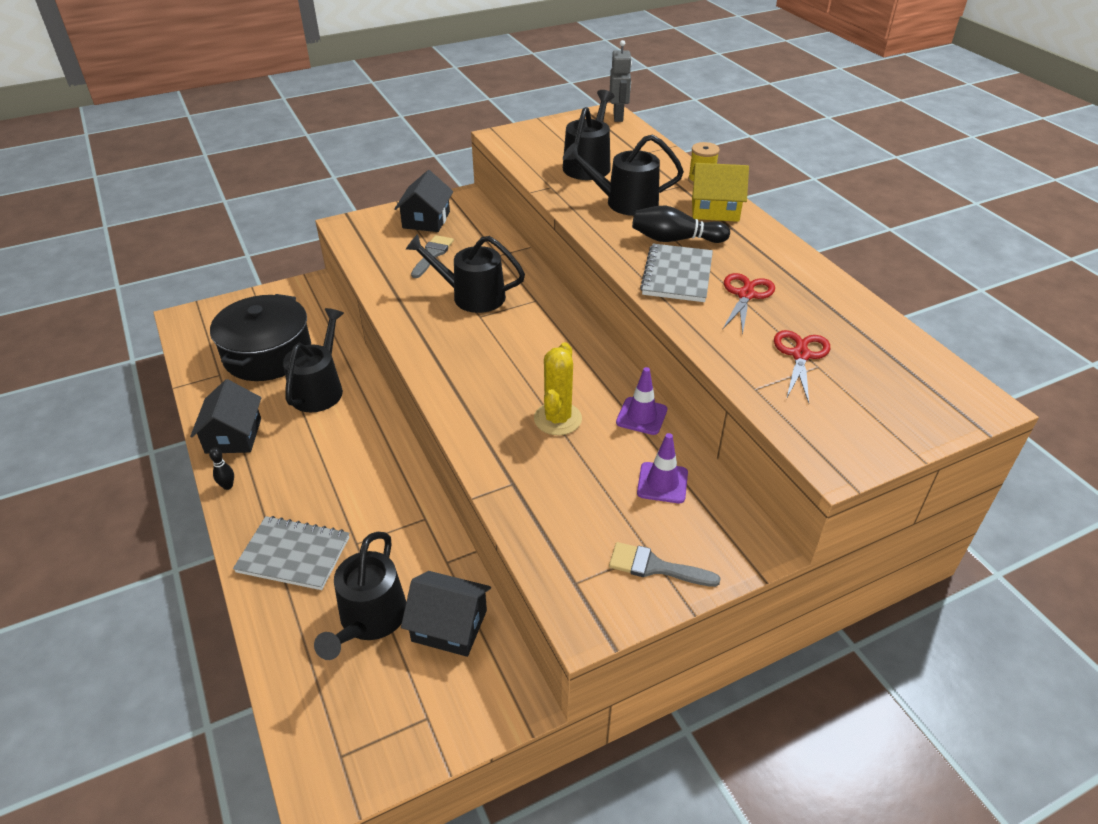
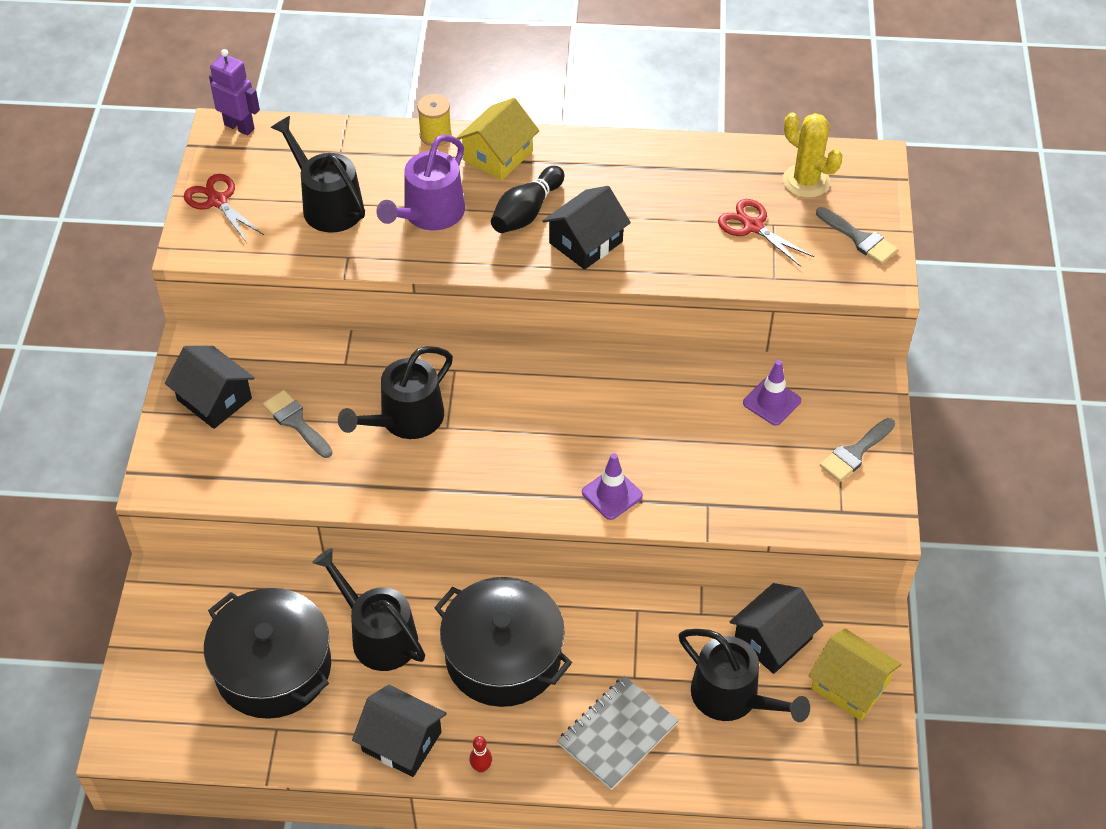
camera: 60 degrees left, 10 degrees up
black bowling pin [209,447,234,490] -> red bowling pin [469,736,492,773]
yellow cactus [534,342,582,435] -> yellow cactus moved to [783,112,842,198]
black watering can [563,134,684,216] -> purple watering can [376,134,465,230]
grey robot [610,40,632,122] -> purple robot [209,49,260,135]
purple traffic cone [616,367,667,435] -> purple traffic cone moved to [582,453,643,520]
grey notebook [640,244,713,302] -> black house [542,186,631,270]
red scissors [722,273,775,335] -> red scissors moved to [184,174,264,243]
none -> black pot [434,577,572,707]
none -> yellow house [808,628,902,721]
none -> grey brush [816,207,898,265]

